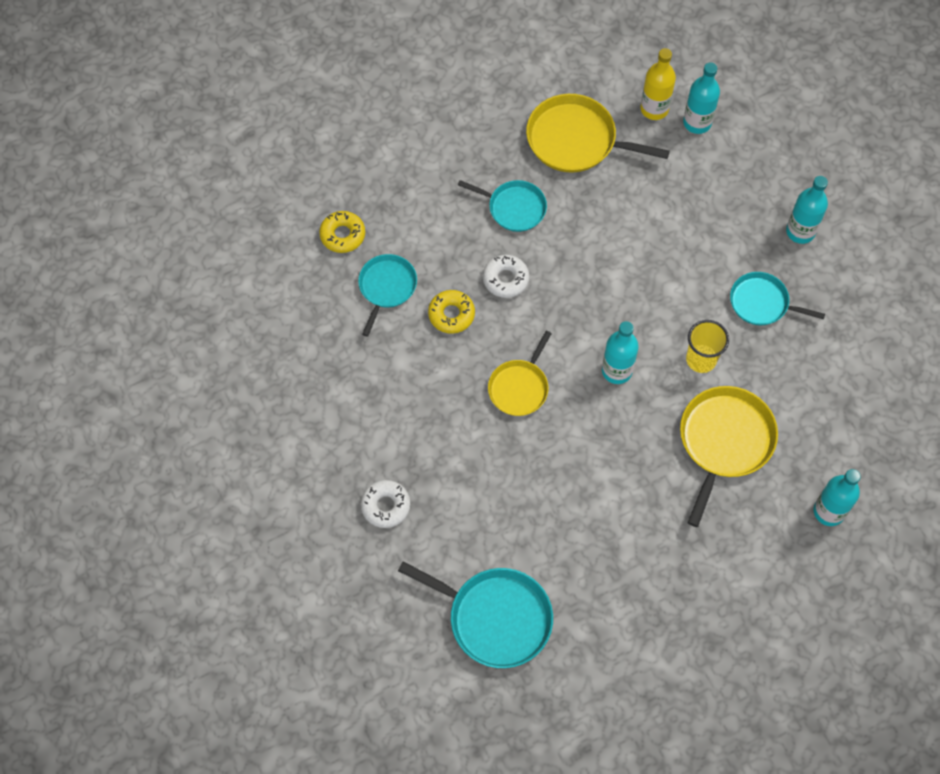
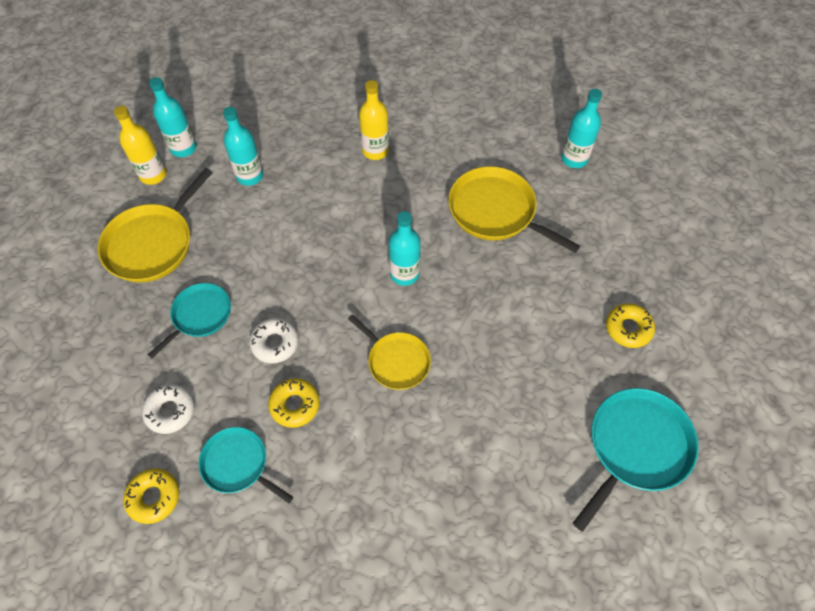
camera: 75 degrees left, 5 degrees down
white donut [361,480,410,528] -> white donut moved to [142,384,194,434]
yellow cup [686,320,729,373] -> none
turquoise pan [730,272,825,326] -> yellow bottle [359,80,389,160]
turquoise bottle [786,176,828,244] -> turquoise bottle moved to [223,107,263,186]
none -> yellow donut [606,303,655,348]

